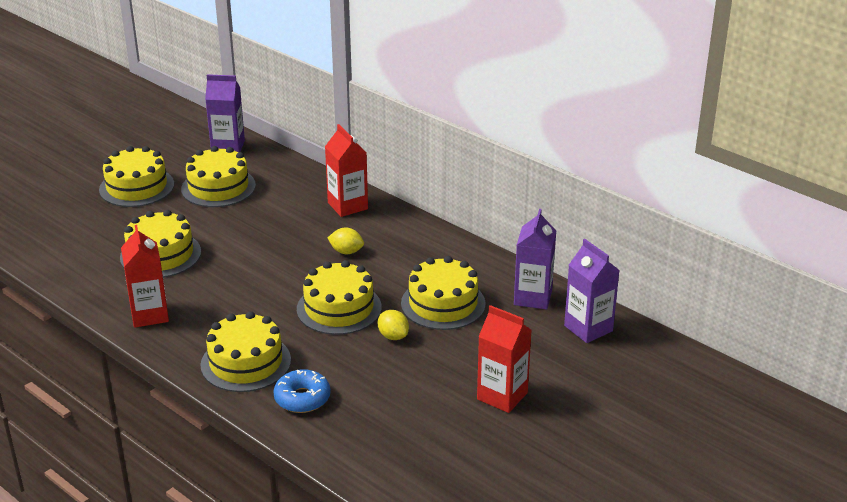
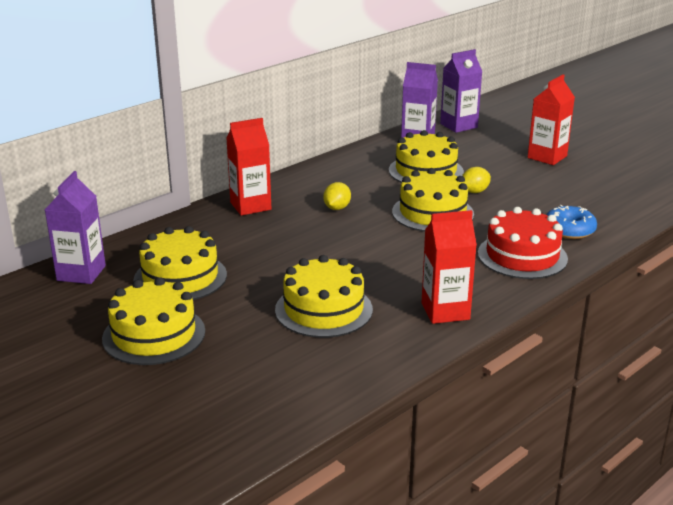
camera: 85 degrees left, 5 degrees down
yellow cake [200,311,291,392] -> red cake [478,207,568,279]

